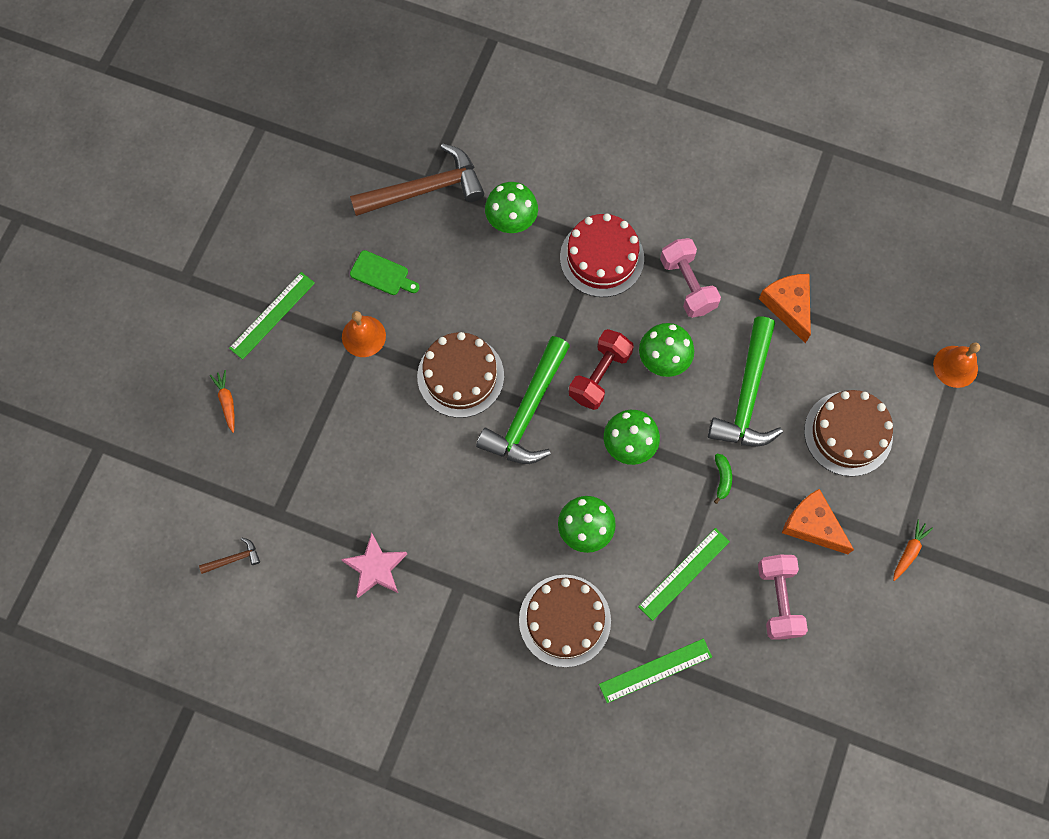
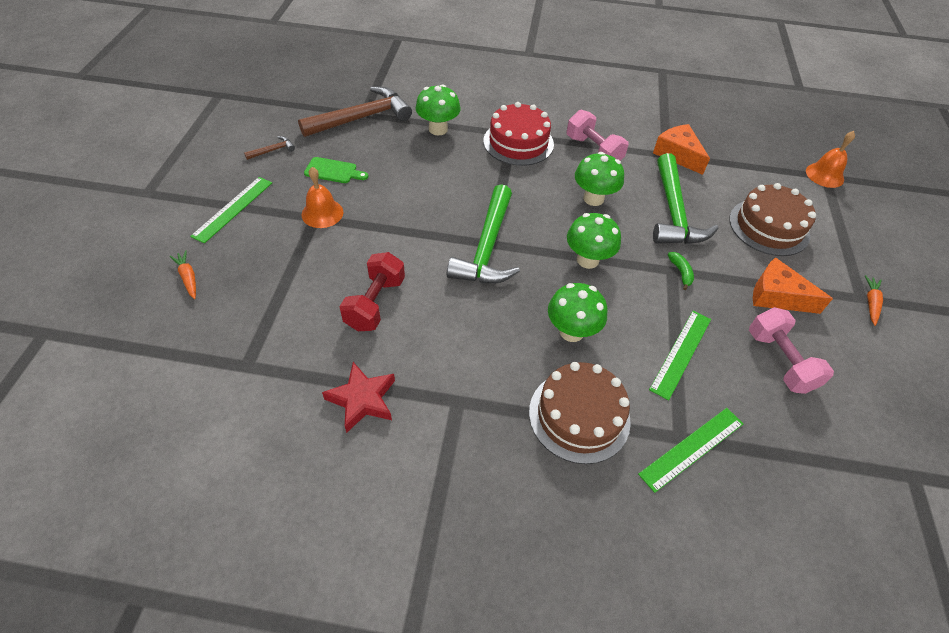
camera: 15 degrees left, 20 degrees down
brown hammer [199,538,260,574] -> brown hammer moved to [244,136,295,160]
pink star [341,532,407,598] -> red star [322,362,395,433]
brown cake [417,332,504,418] -> none
red dumbbell [569,329,634,410] -> red dumbbell moved to [339,252,405,331]

